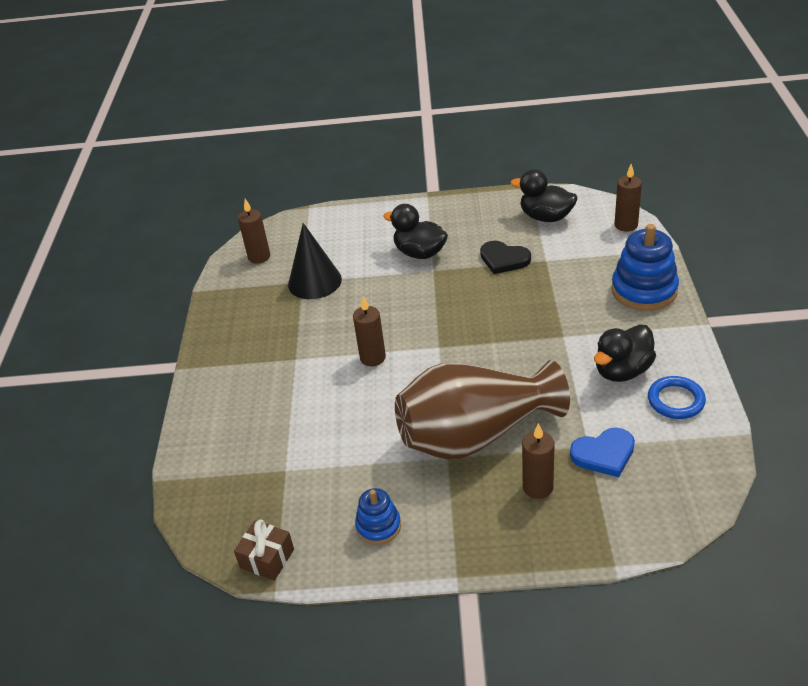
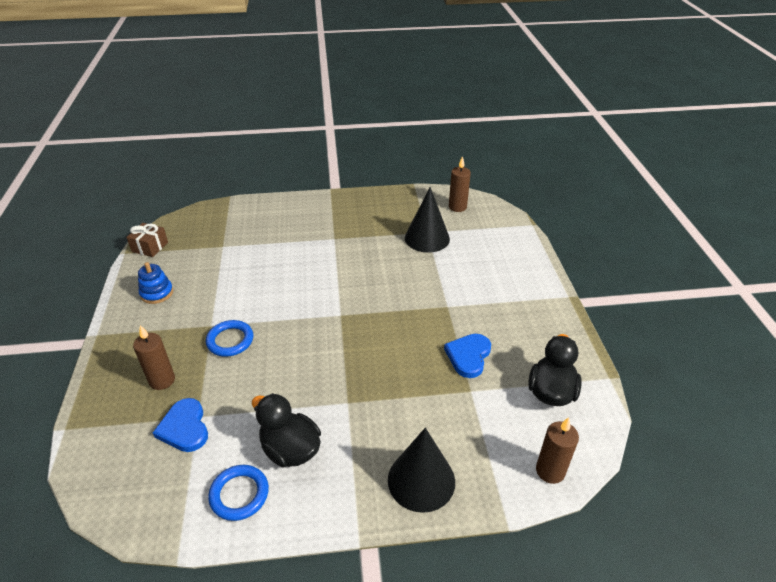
camera: 80 degrees right, 0 degrees up
brown candle [353,296,386,366] -> none
black duck [383,204,448,259] -> none
brown vase [395,360,570,460] -> blue ring [206,320,253,357]
black heart [480,241,531,274] -> blue heart [444,334,491,378]
blue stacking toy [611,224,679,311] -> black cone [388,428,455,513]

